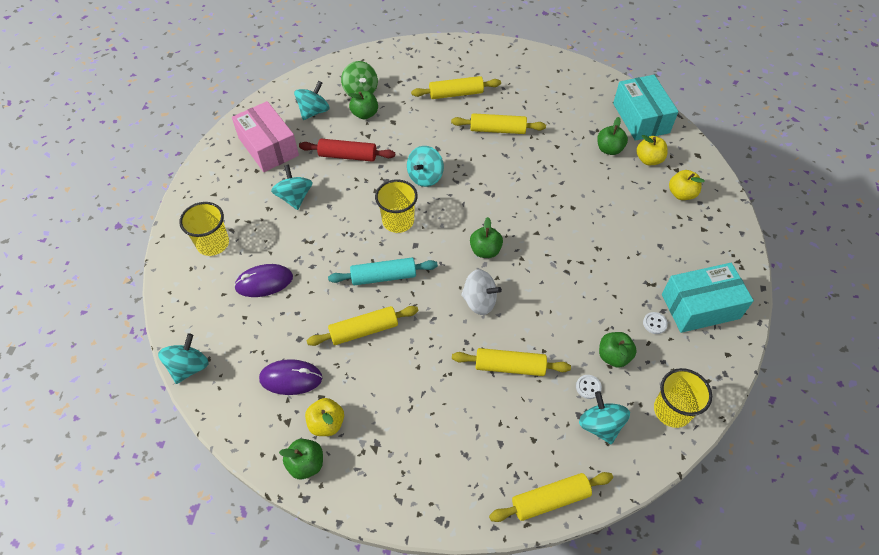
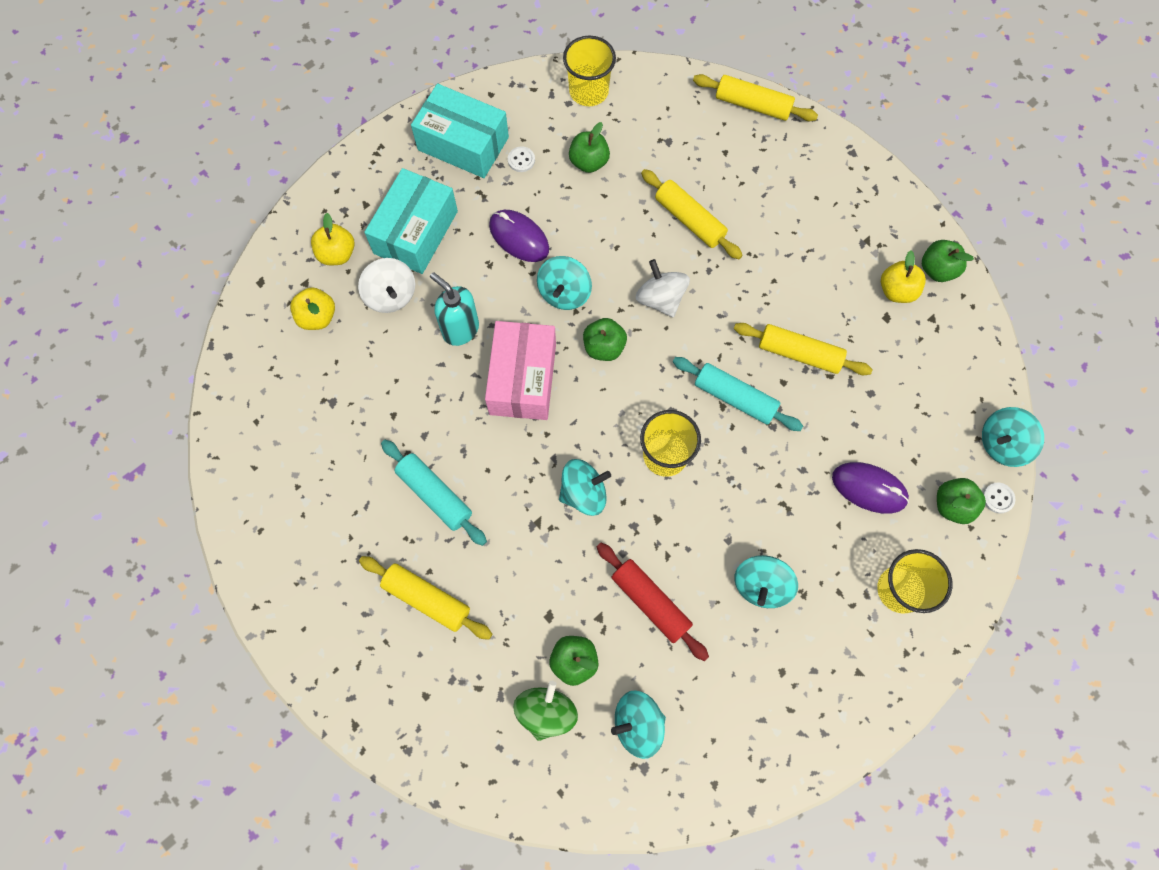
camera: 140 degrees left, 15 degrees up
pink box [232,101,299,172] -> pink box moved to [485,321,556,420]
purple mouse [259,359,322,395] -> purple mouse moved to [489,210,549,262]
yellow rolling pin [451,113,546,134] -> turquoise rolling pin [381,440,487,546]
white button [576,375,602,399] -> white button moved to [983,482,1015,514]
turquoise spinning top [579,391,630,445] -> turquoise spinning top moved to [537,256,592,310]
green apple [597,117,628,155] -> green apple moved to [937,478,986,524]
turquoise box [613,75,678,141] -> turquoise box moved to [364,168,458,274]
none -> white spinning top [358,258,415,313]
none -> turquoise soap dispenser [430,272,479,346]

